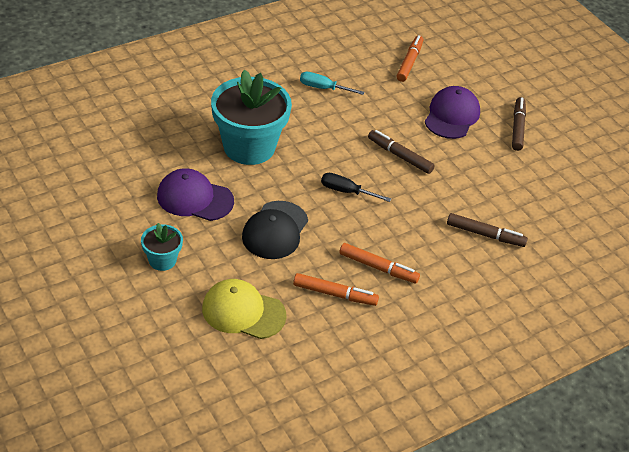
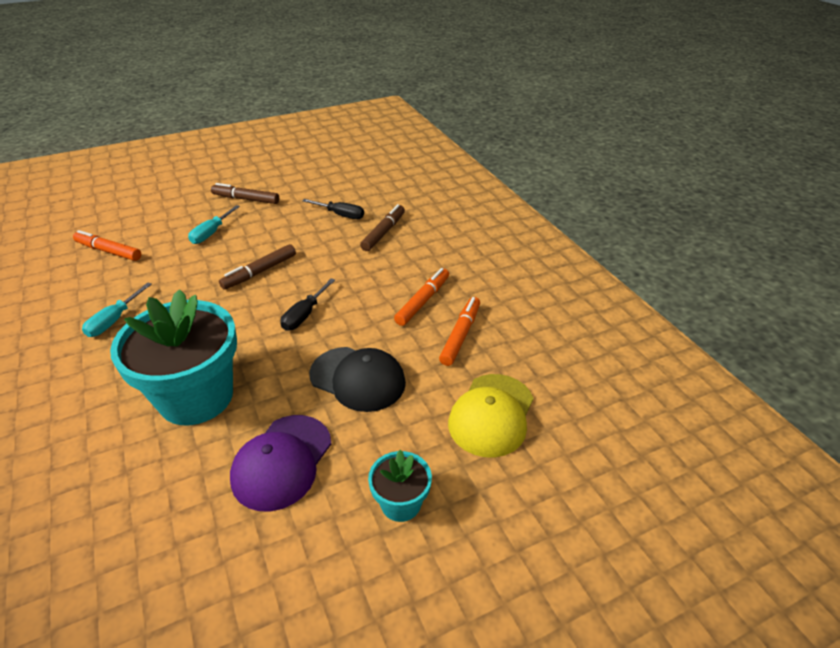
camera: 80 degrees left, 5 degrees down
purple cap [425,86,480,139] -> turquoise screwdriver [188,205,240,244]
none -> black screwdriver [302,199,364,219]

